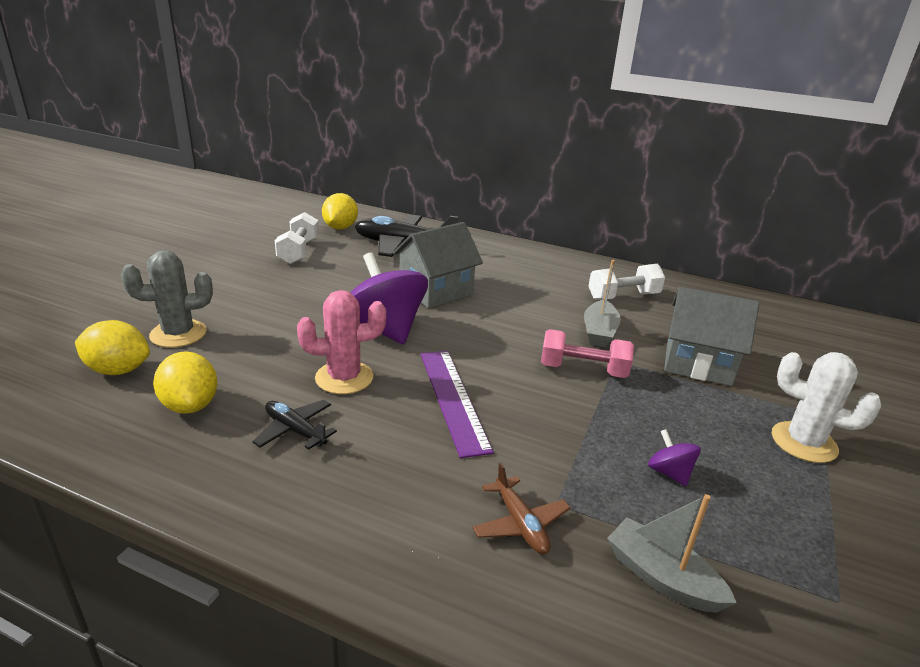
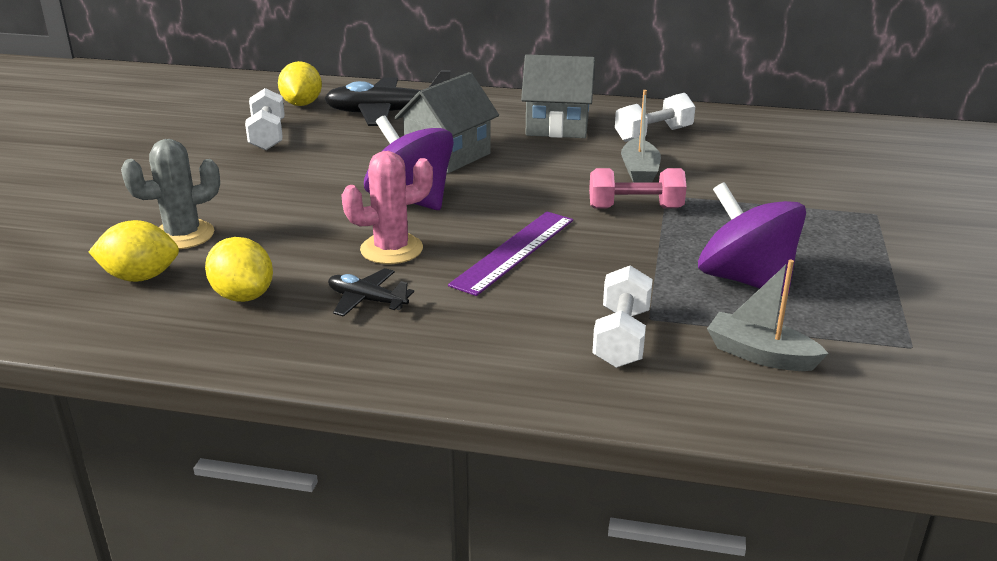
camera: 10 degrees left, 0 degrees up
purple ruler [421,351,494,458] -> purple ruler turned 60 degrees clockwise [448,211,573,296]
brown plane [472,463,570,554] -> white dumbbell [592,265,653,368]
purple spinning top [648,429,701,486] -> purple spinning top [698,182,806,296], size x2.25
grey house [664,287,759,386] -> grey house moved to [521,54,595,138]
white cactus [772,352,881,463] -> none

